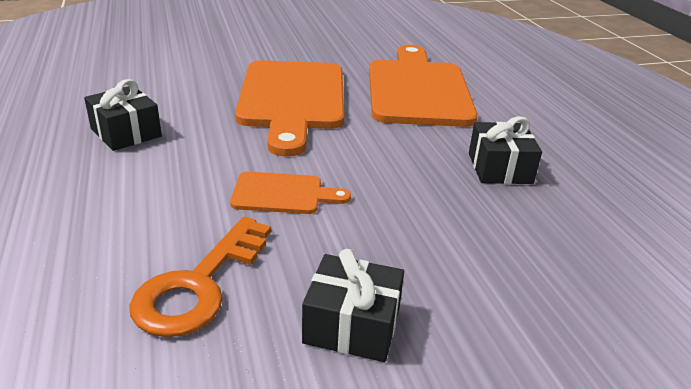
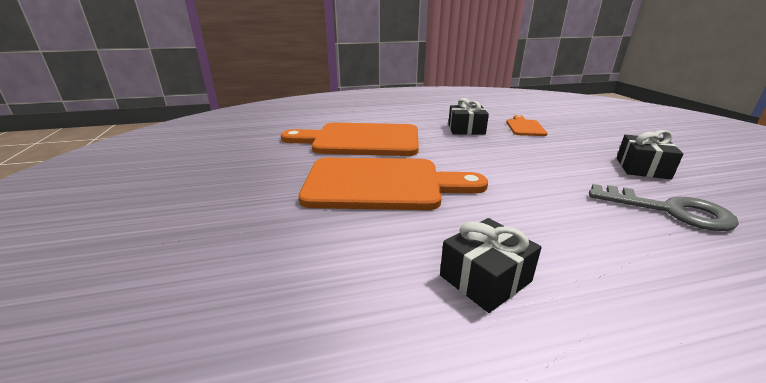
camera: 85 degrees left, 5 degrees down
orange key [129,217,271,337] -> grey key [589,184,739,231]
orange cutting board [230,171,351,214] -> orange cutting board moved to [506,115,547,136]

